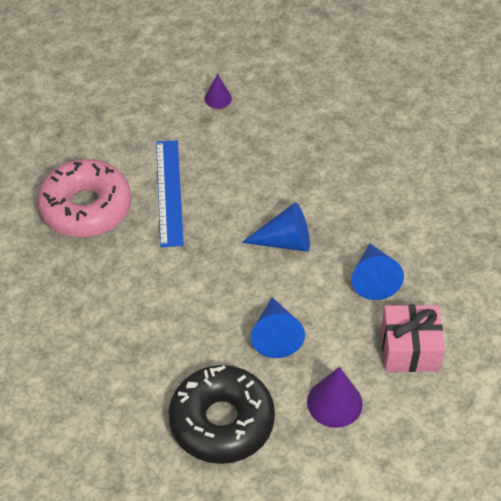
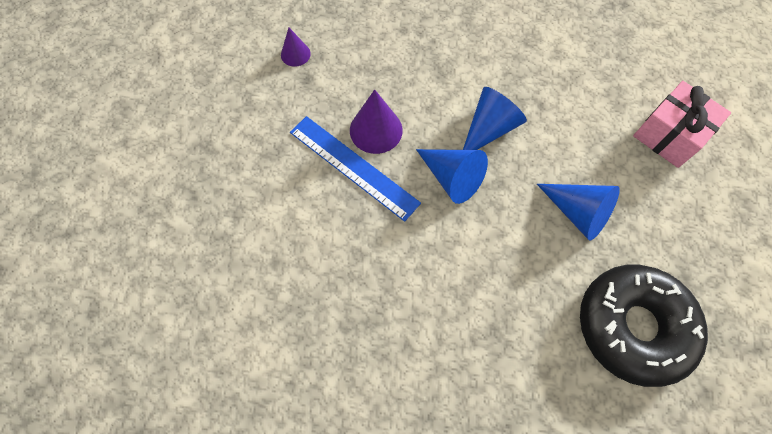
camera: 45 degrees left, 15 degrees up
pink donut [38,159,131,237] -> none
purple cone [307,367,363,428] -> purple cone moved to [350,89,403,154]
blue cone [351,244,404,300] -> blue cone moved to [416,149,488,204]

